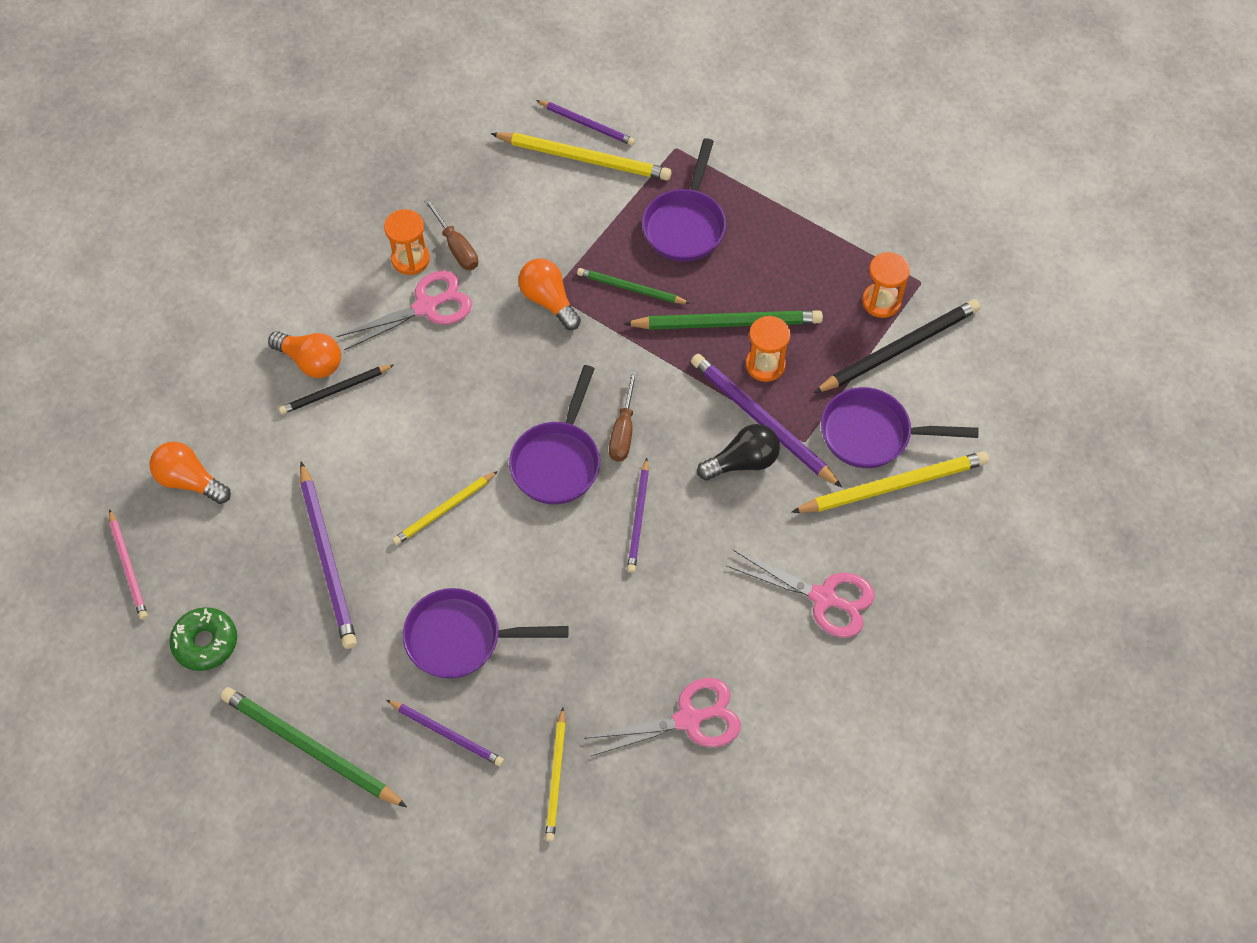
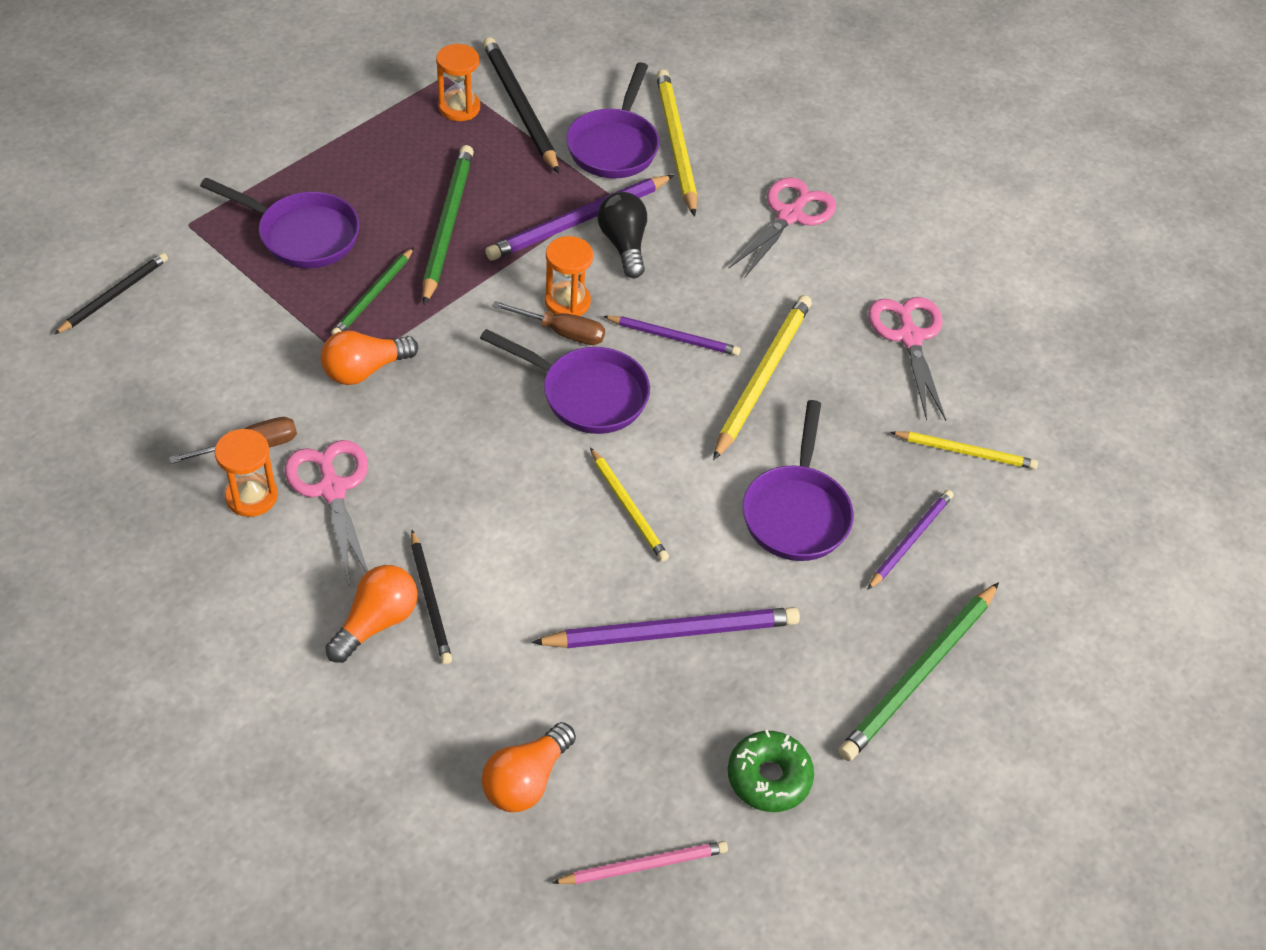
camera: 85 degrees left, 10 degrees down
yellow pencil [491,132,671,181] -> yellow pencil moved to [713,295,812,460]
purple pencil [536,100,635,145] -> black pencil [54,253,168,335]
orange hourglass [746,316,791,382] -> orange hourglass moved to [545,236,593,316]

